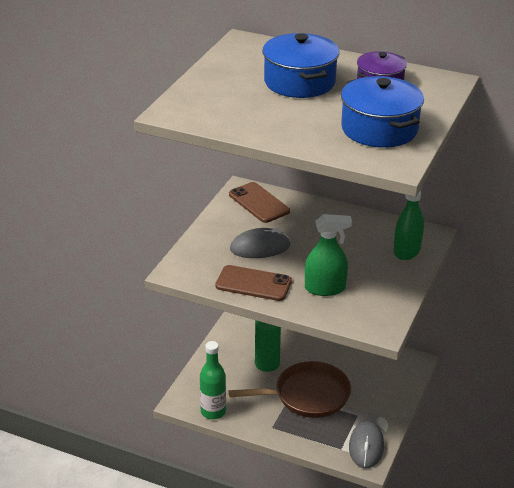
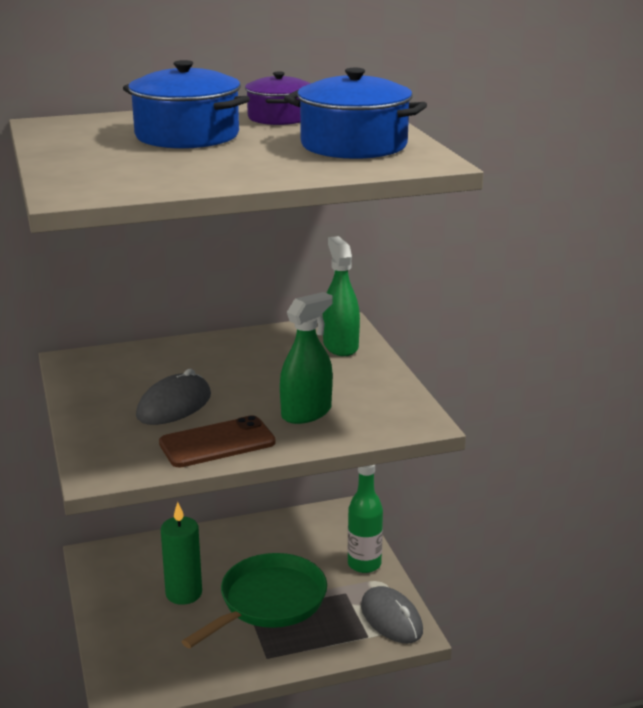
camera: 40 degrees left, 10 degrees down
green bottle [200,341,226,419] -> green bottle moved to [348,465,383,573]
brown pan [228,361,351,418] -> green pan [181,553,327,648]
brown phone [229,182,290,223] -> none

